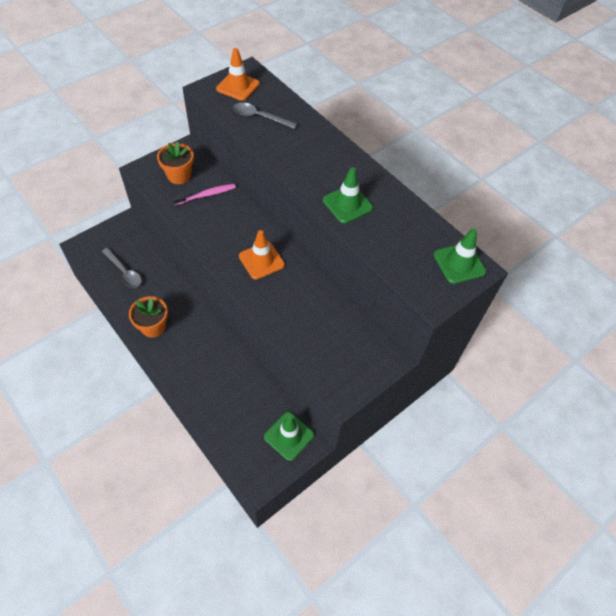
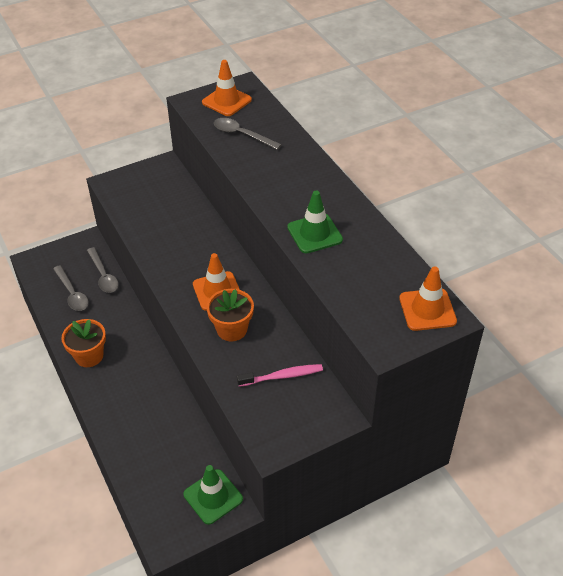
camera: 15 degrees right, 10 degrees down
orange flower pot [157,142,194,184] -> orange flower pot moved to [206,289,254,342]
pink toothbrush [172,184,236,205] -> pink toothbrush moved to [237,364,323,387]
green traffic cone [434,229,486,284] -> orange traffic cone [399,266,457,331]
none -> grey spoon [87,247,119,293]

